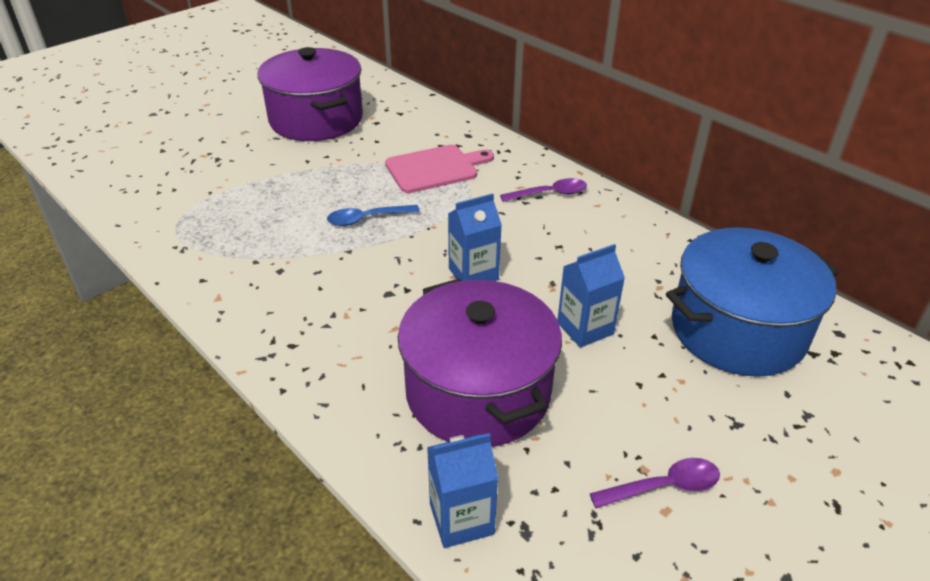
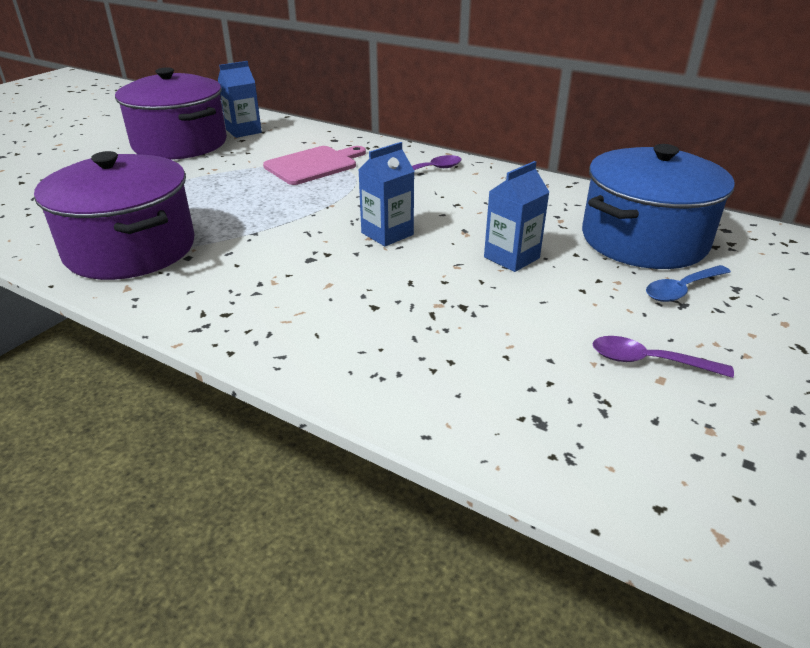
camera: 15 degrees left, 5 degrees down
blue spoon [327,205,420,226] -> blue spoon moved to [646,265,731,302]
purple pot [398,278,562,447] -> purple pot moved to [34,151,195,280]
blue carton [427,433,498,548] -> blue carton moved to [218,61,262,138]
purple spoon [590,458,720,508] -> purple spoon turned 135 degrees counterclockwise [592,336,734,378]

